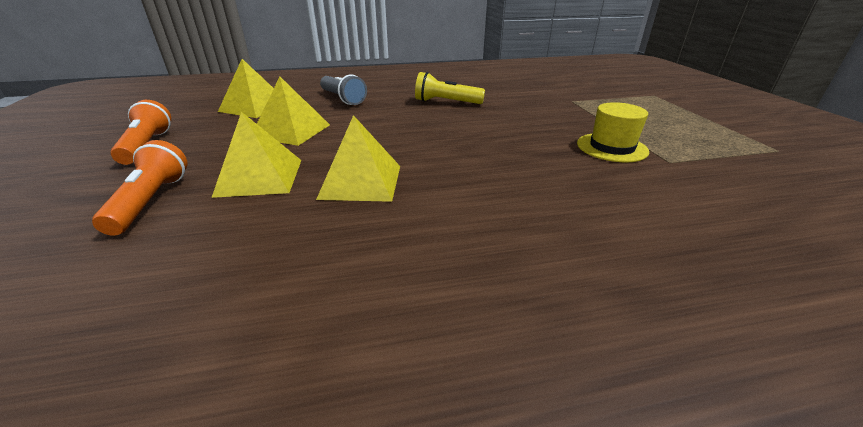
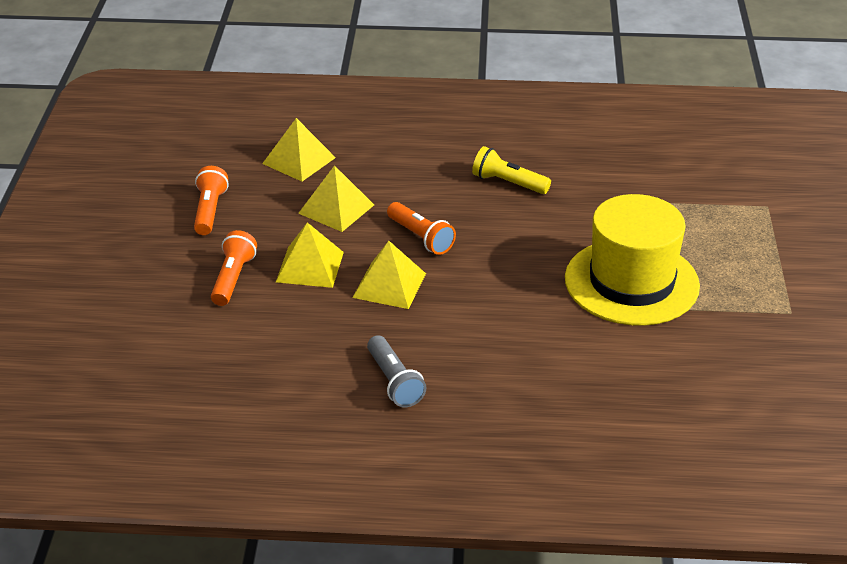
camera: 15 degrees right, 5 degrees up
grey flashlight [320,74,367,105] -> grey flashlight moved to [367,335,426,407]
yellow hat [577,102,649,162] -> yellow hat [565,194,700,326], size x2.06
none -> orange flashlight [387,202,456,255]

